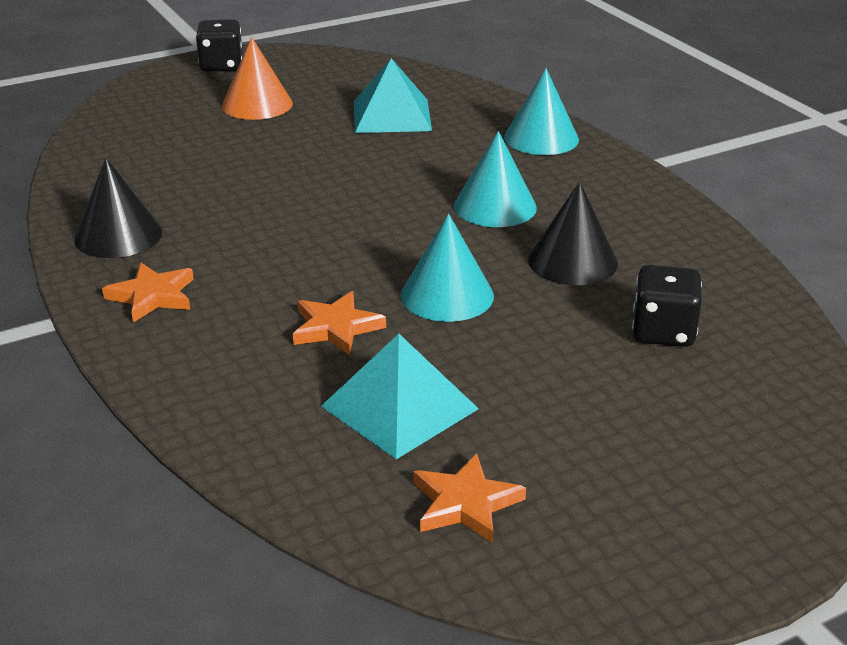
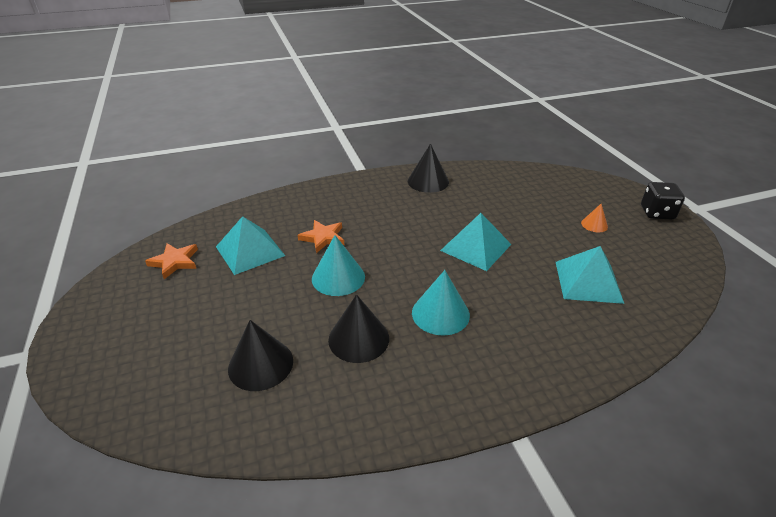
camera: 100 degrees right, 5 degrees up
orange star [102,263,194,323] -> none
orange cone [222,37,293,120] -> orange cone [581,204,608,232], size x0.55
turquoise cone [504,68,579,155] -> none
black dice [632,265,702,347] -> black cone [228,320,293,391]
none -> turquoise pyramid [440,213,512,271]

